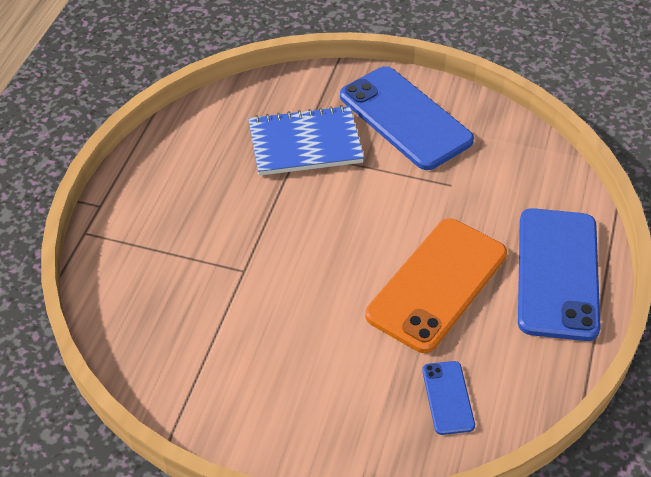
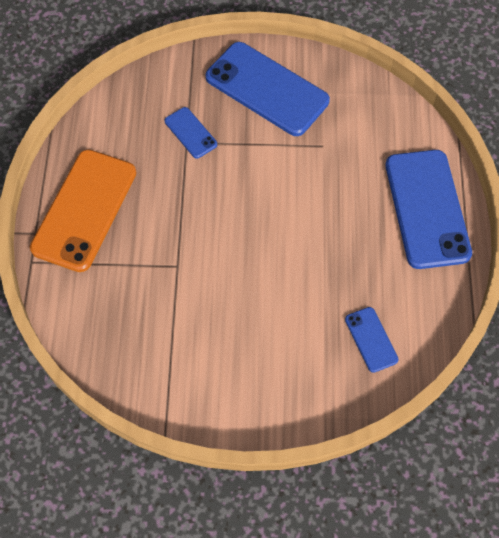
camera: 15 degrees left, 15 degrees up
blue notebook [248,105,364,176] -> blue phone [165,107,217,159]
orange phone [366,218,507,353] -> orange phone moved to [30,150,136,272]

